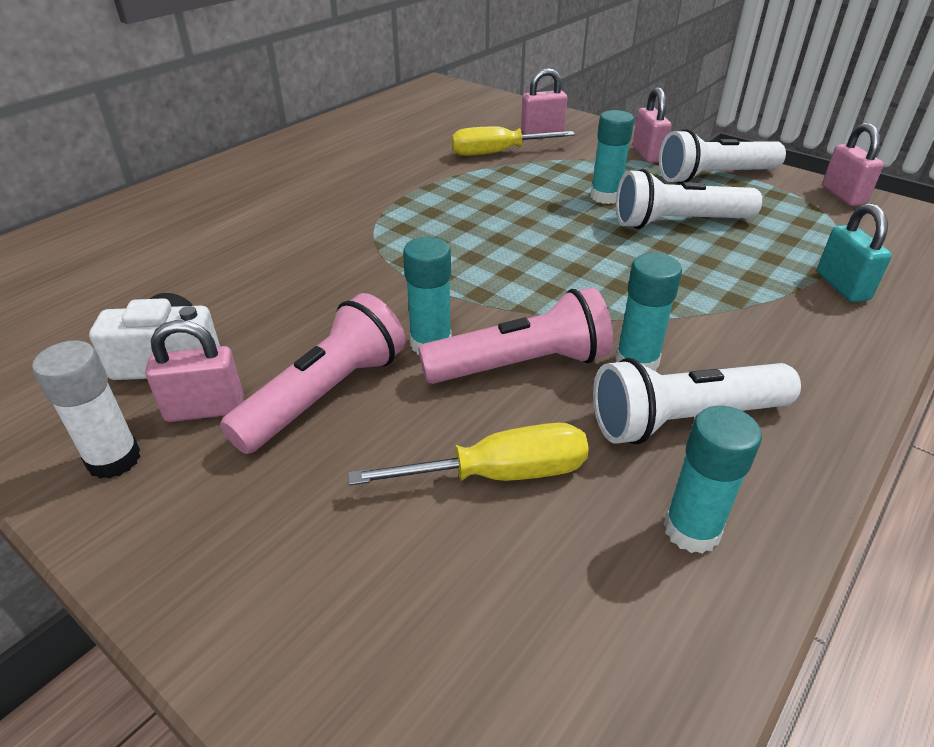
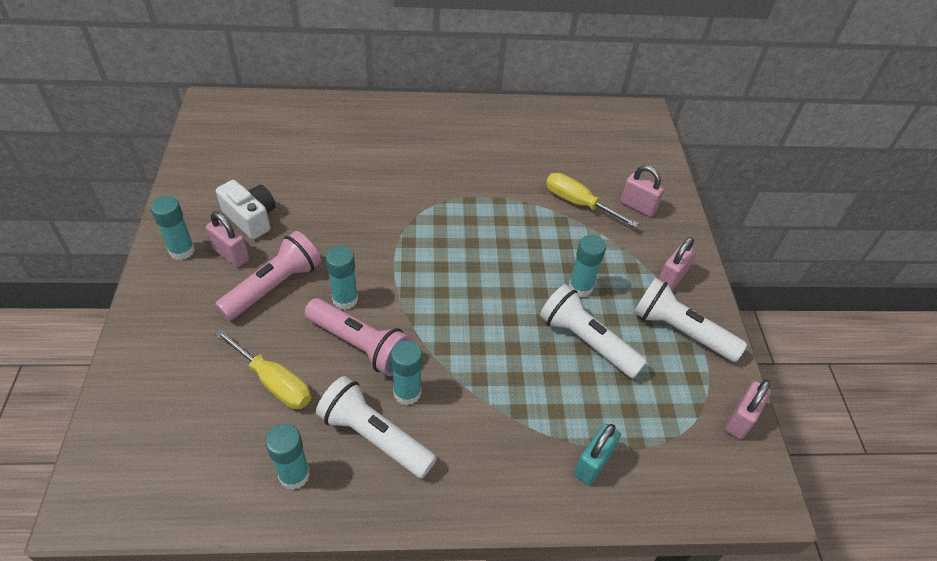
camera: 45 degrees right, 10 degrees up
white glue stick [32,340,141,479] -> turquoise glue stick [151,196,195,260]
pink flashlight [220,293,405,454] -> pink flashlight turned 45 degrees counterclockwise [215,231,321,321]

